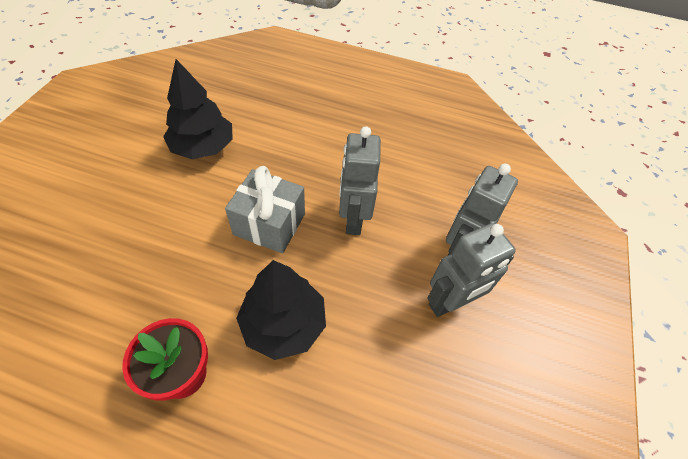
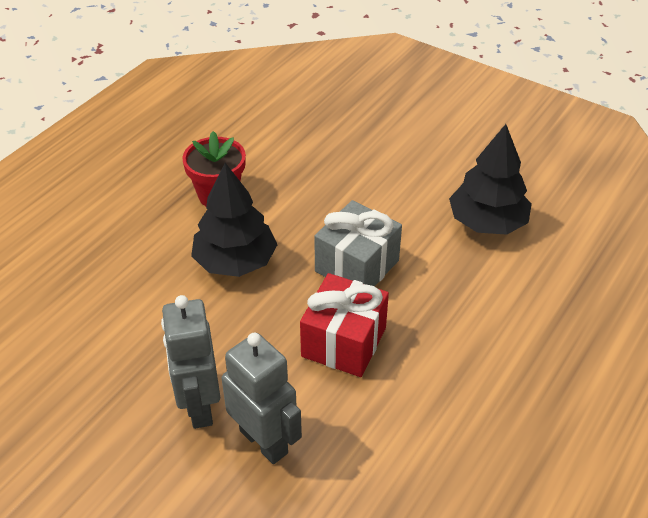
camera: 110 degrees right, 10 degrees down
grey robot [339,126,381,235] -> red gift [300,273,389,377]

